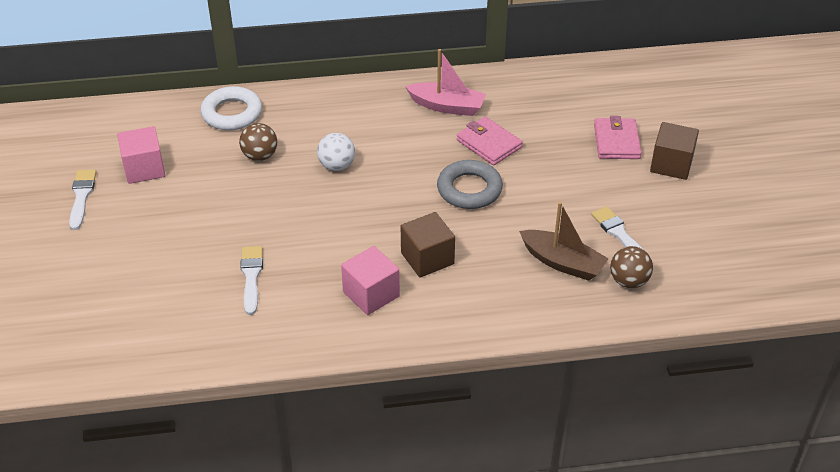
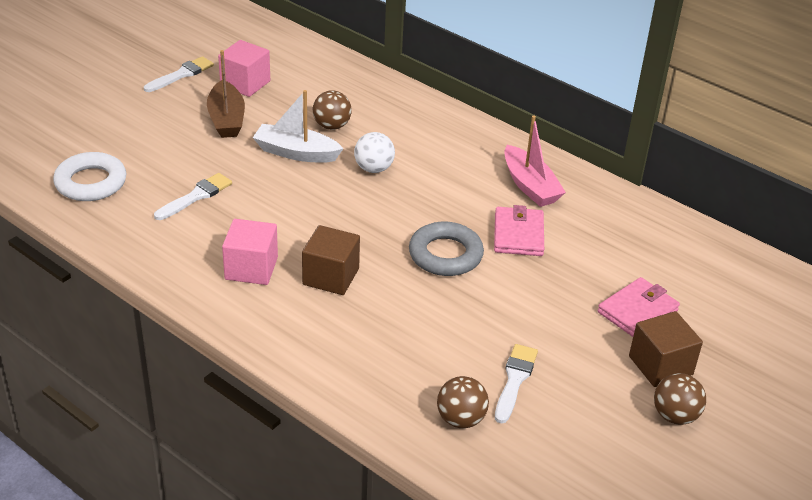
camera: 45 degrees right, 5 degrees down
white ring [201,86,262,130] -> white ring moved to [53,152,126,201]
brown boat [519,202,609,281] -> brown boat moved to [207,50,245,138]
none -> white boat [253,90,344,163]
none -> brown ball [654,373,706,425]

